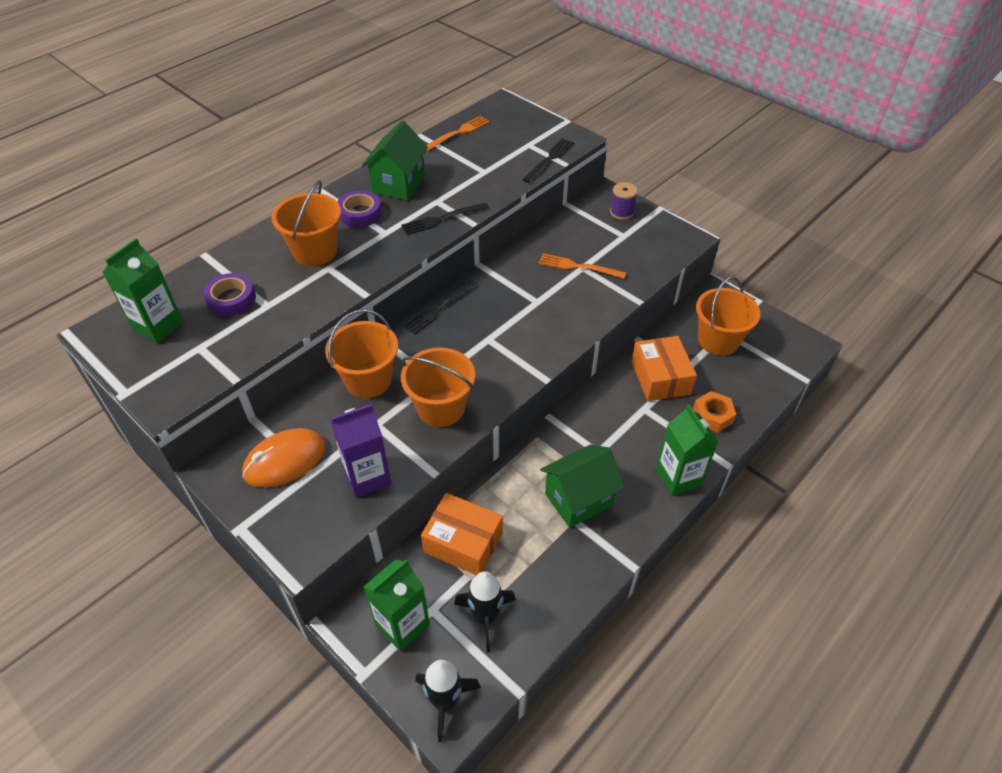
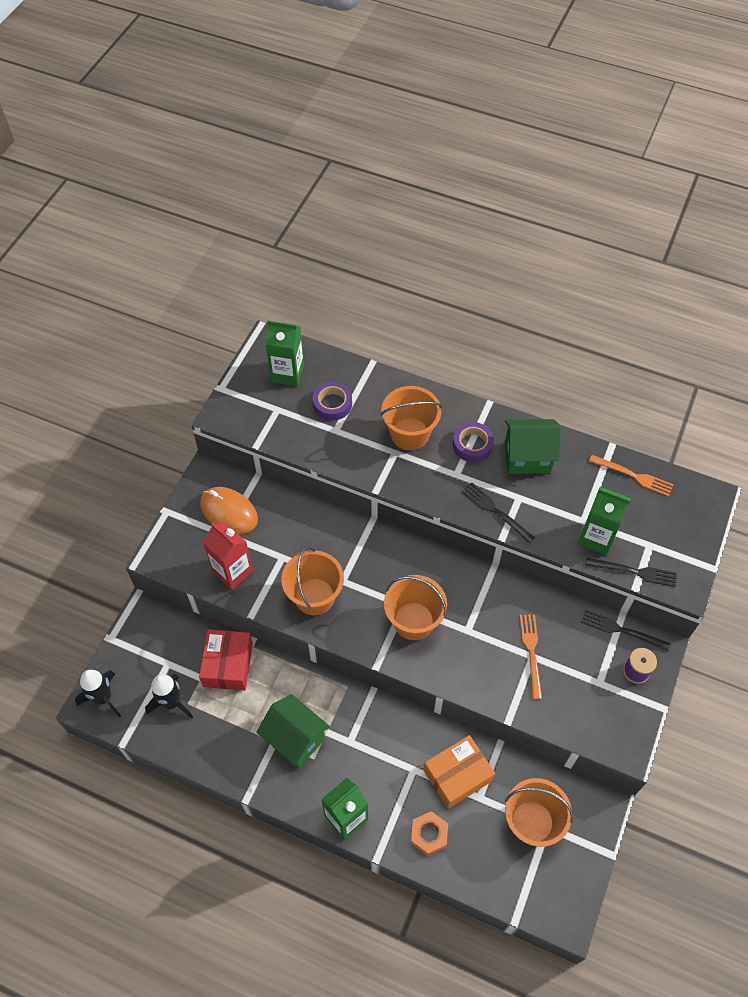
camera: 70 degrees right, 10 degrees up
orange bucket [325,309,398,398] -> orange bucket moved to [384,575,447,640]
purple carton [330,404,391,498] -> red carton [203,523,253,590]
green carton [364,559,430,651] -> green carton moved to [578,487,630,555]
black fork [404,280,478,334] -> black fork moved to [581,609,670,651]
orange box [421,493,503,575] -> red box [199,629,253,690]

